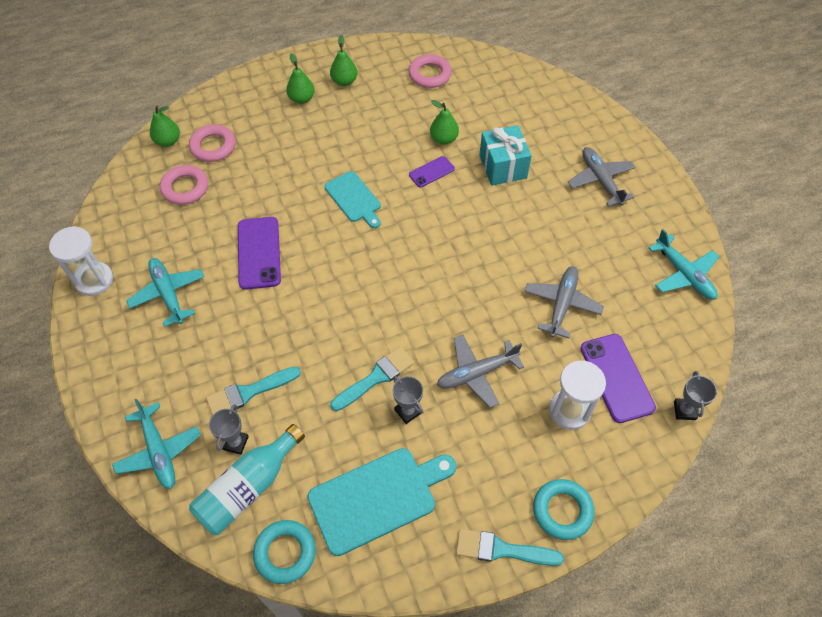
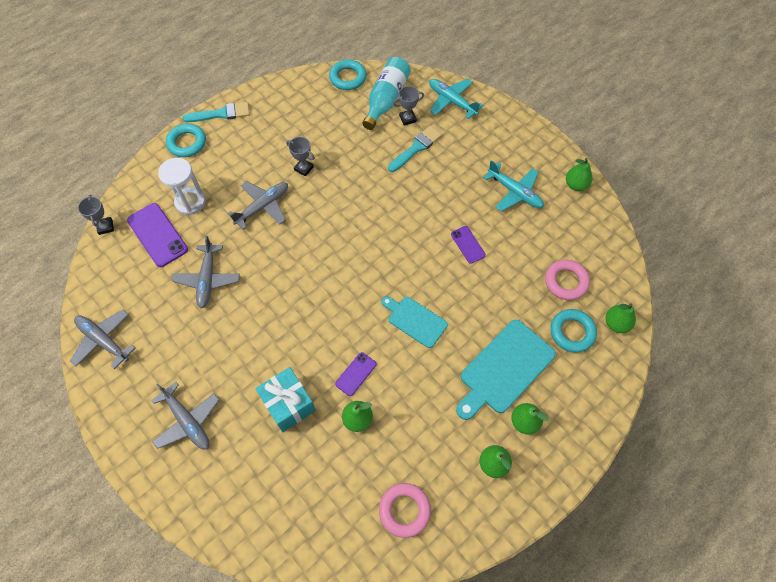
camera: 160 degrees right, 5 degrees up
white hourglass [49,226,113,296] -> green pear [566,158,593,191]
pink ring [189,125,235,162] -> turquoise ring [551,309,597,353]
grey trophy [209,404,249,455] -> grey trophy turned 75 degrees clockwise [393,86,424,126]
purple phone [238,217,281,290] -> purple phone [451,226,486,264], size x0.56
turquoise cutting board [307,448,456,556] -> turquoise cutting board moved to [456,320,556,420]
turquoise brush [330,347,414,411] -> none
turquoise plane [648,229,719,300] -> grey plane [70,310,135,369]

